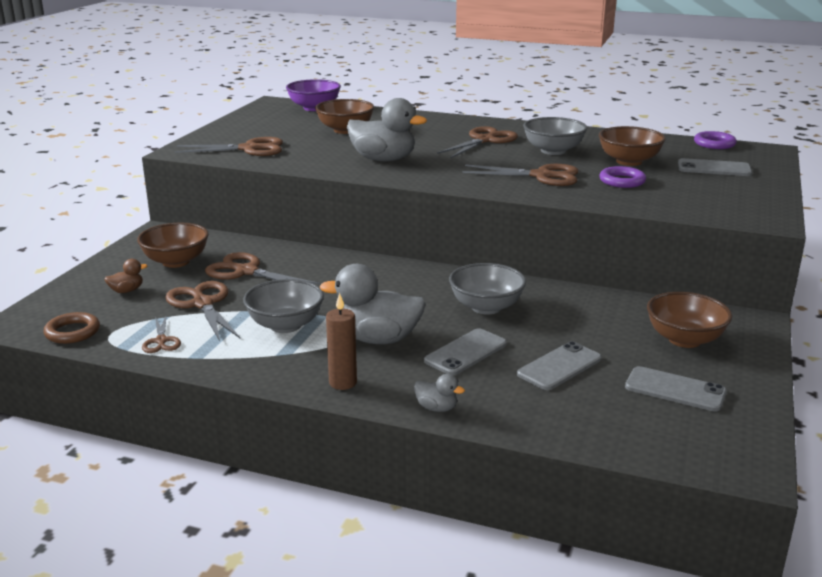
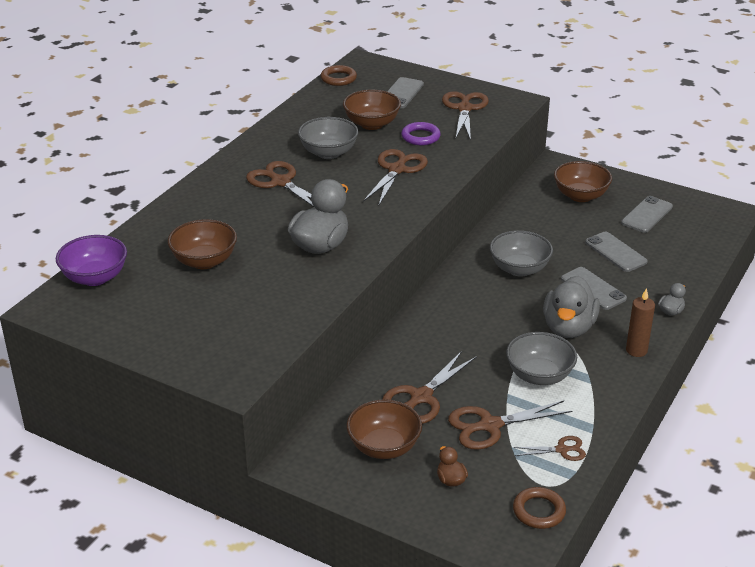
camera: 80 degrees left, 10 degrees up
brown scissors [175,137,283,156] -> brown scissors moved to [442,91,489,141]
purple ring [694,131,737,149] -> brown ring [321,65,357,86]

